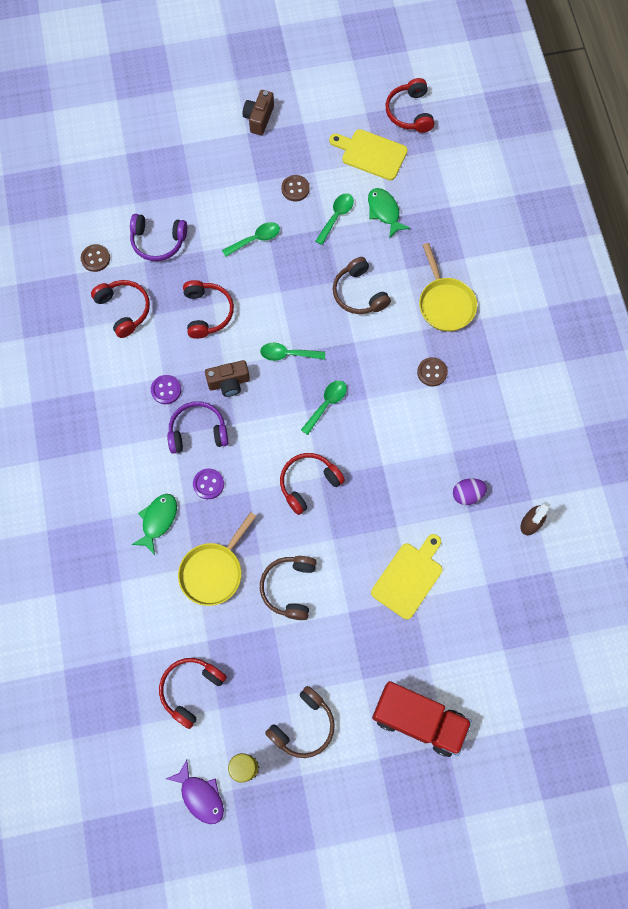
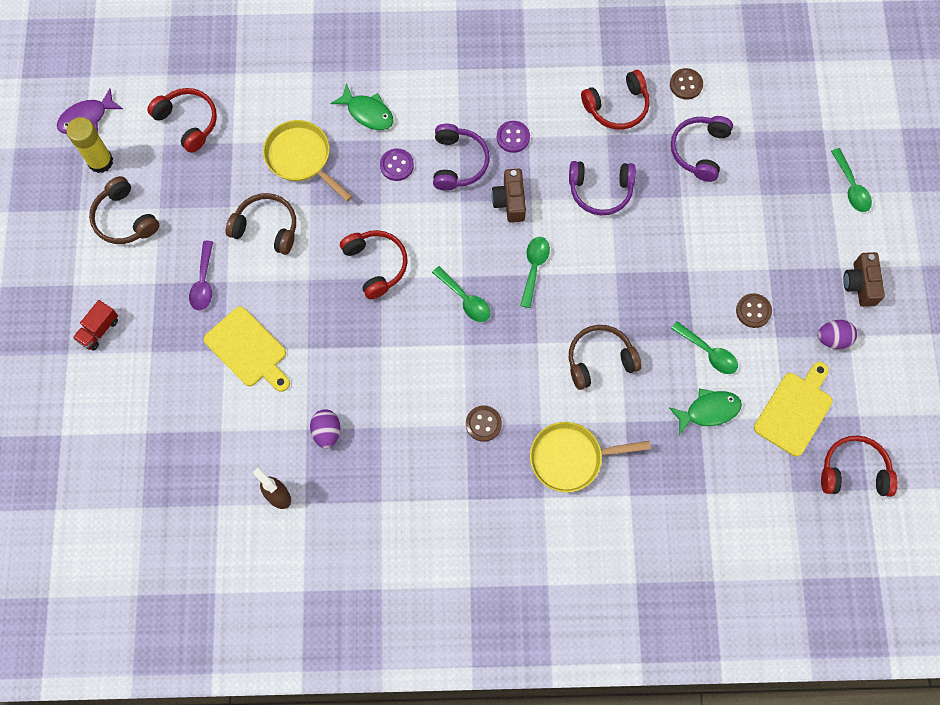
camera: 100 degrees right, 0 degrees up
red headphones [183,280,234,339] -> purple headphones [569,161,636,216]
green spoon [222,222,280,257] -> green spoon moved to [831,148,872,212]
brown camera [243,90,274,135] -> brown camera turned 120 degrees counterclockwise [843,252,885,307]
red truck [372,681,472,757] -> red truck [73,300,118,351], size x0.48
none -> purple spoon [189,241,213,311]
none -> purple egg [818,320,857,349]

